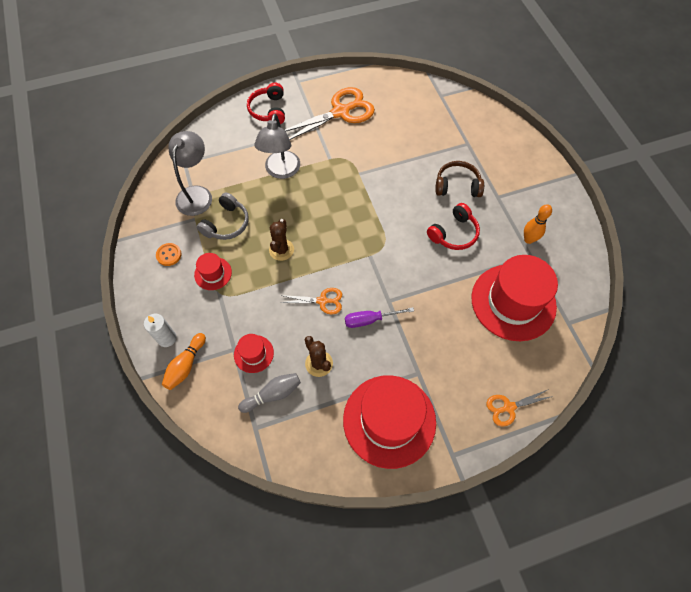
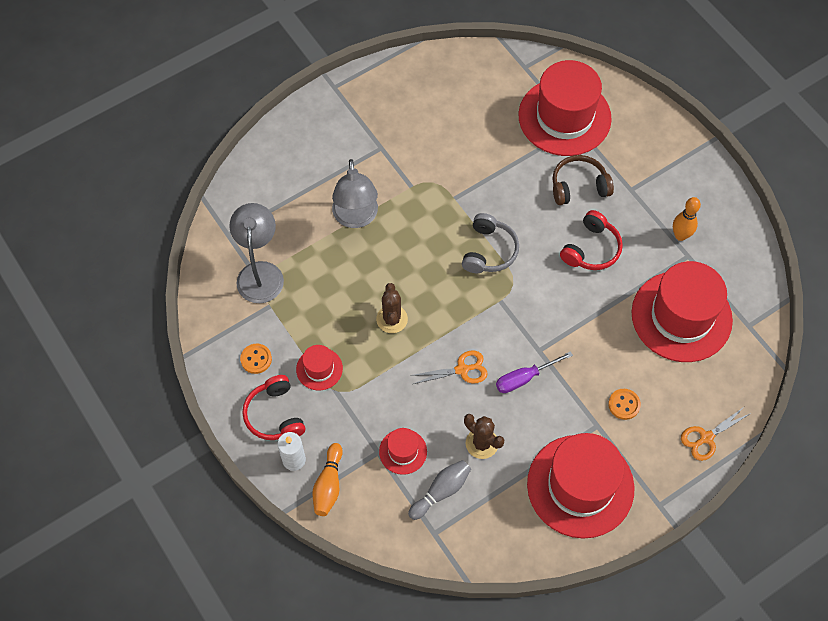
camera: 15 degrees left, 0 degrees up
grey headphones [197,192,249,240] -> grey headphones moved to [462,213,519,273]
red headphones [247,83,285,124] -> red headphones moved to [242,375,305,440]
orange scissors [285,87,375,140] -> none
none -> red hat [519,60,612,156]
none -> orange button [608,389,641,420]

